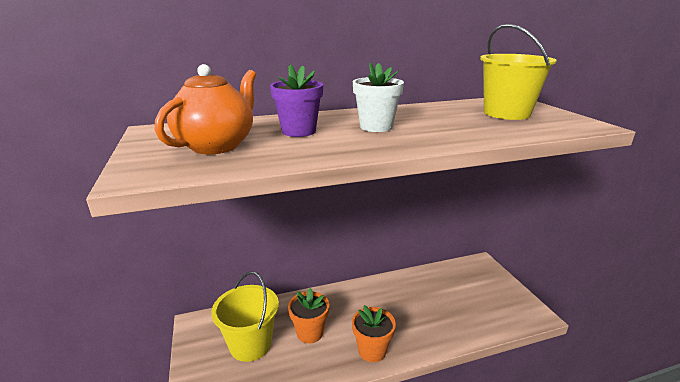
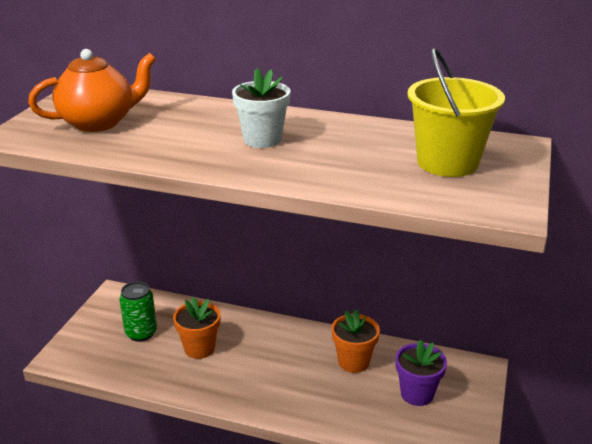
camera: 35 degrees right, 5 degrees up
yellow bucket [211,271,279,362] -> green can [119,282,157,342]
purple flower pot [270,64,323,137] -> purple flower pot moved to [396,340,447,406]
orange flower pot [352,305,396,362] -> orange flower pot moved to [332,309,380,373]

